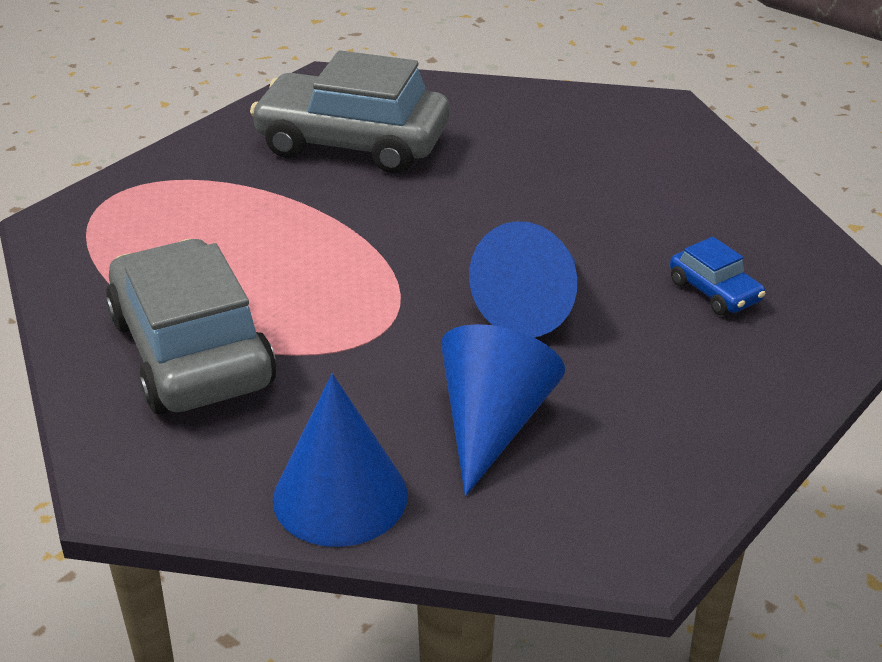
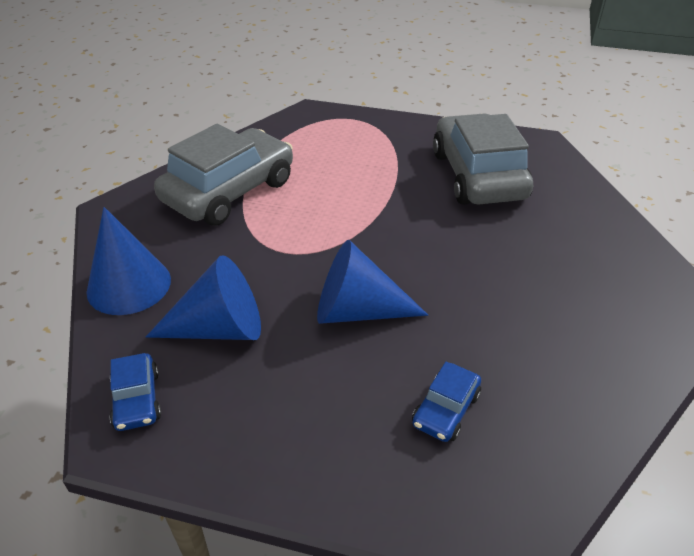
camera: 65 degrees right, 5 degrees up
none -> blue car [110,353,161,431]

